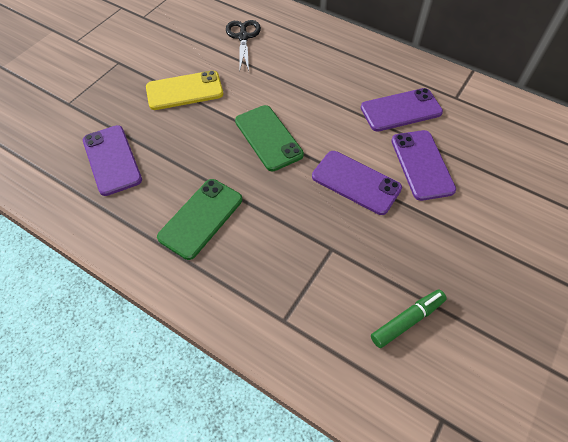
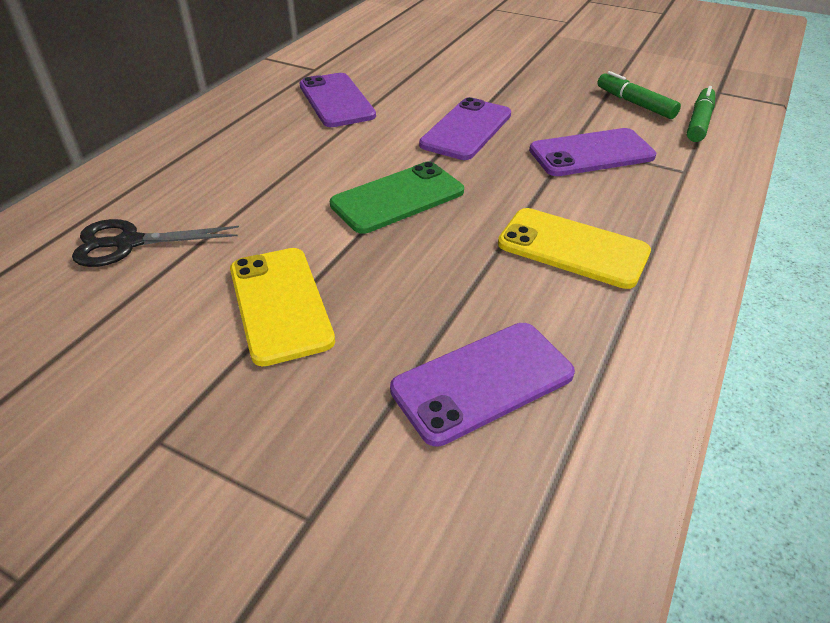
camera: 95 degrees left, 15 degrees down
green phone [157,179,242,260] -> yellow phone [498,208,651,289]
purple phone [391,130,456,201] -> purple phone moved to [529,128,656,176]
none -> green marker [687,86,715,142]

